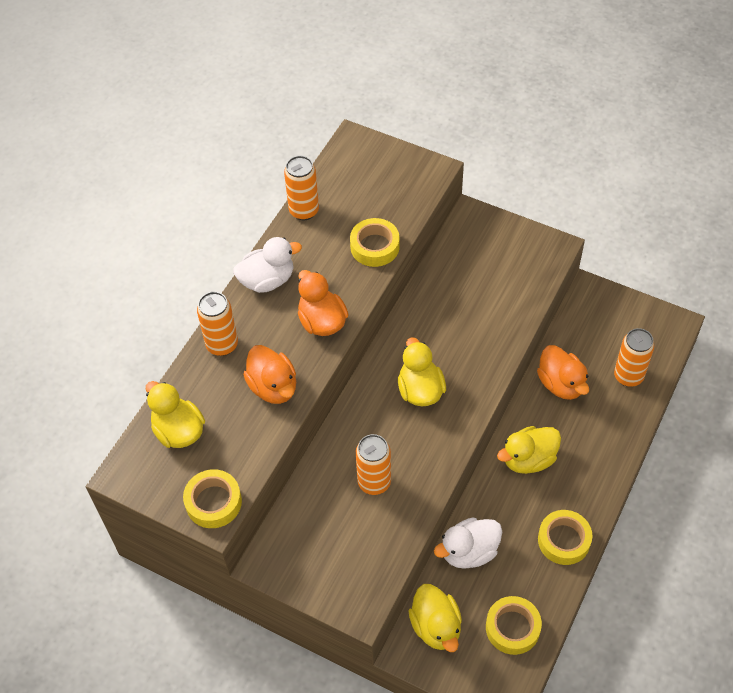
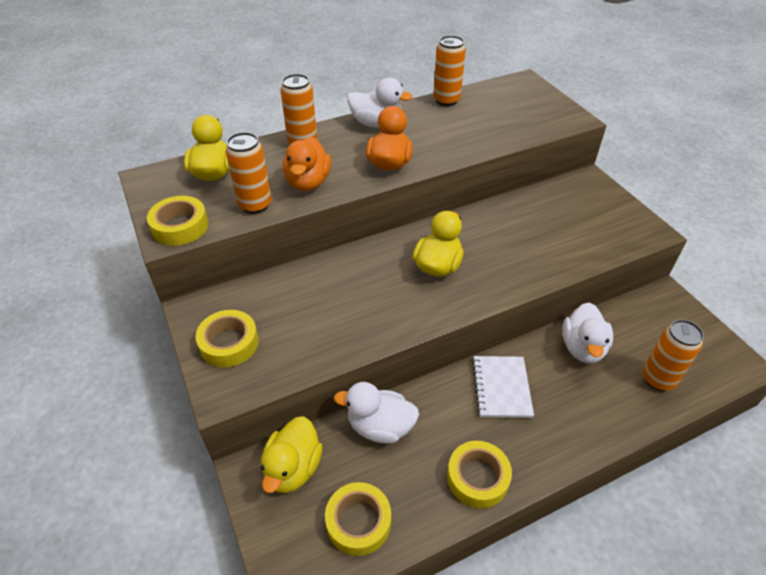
camera: 35 degrees right, 10 degrees down
yellow tape [350,218,400,267] -> yellow tape moved to [195,310,259,367]
orange can [356,434,391,495] -> orange can moved to [226,132,271,214]
yellow duck [497,426,561,474] -> white notebook [472,356,534,418]
orange duck [537,345,589,400] -> white duck [562,302,613,363]

